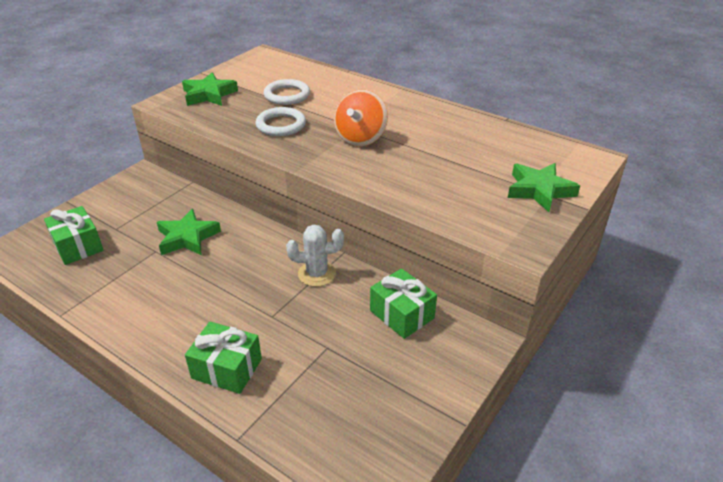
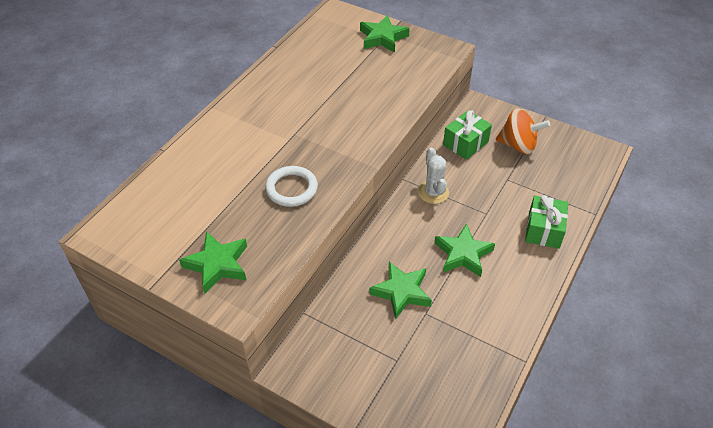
camera: 95 degrees left, 10 degrees up
green gift [44,206,104,265] -> none
white ring [264,79,310,105] -> none
orange spinning top [334,90,388,146] -> orange spinning top moved to [496,108,550,154]
none -> green star [435,224,495,277]

